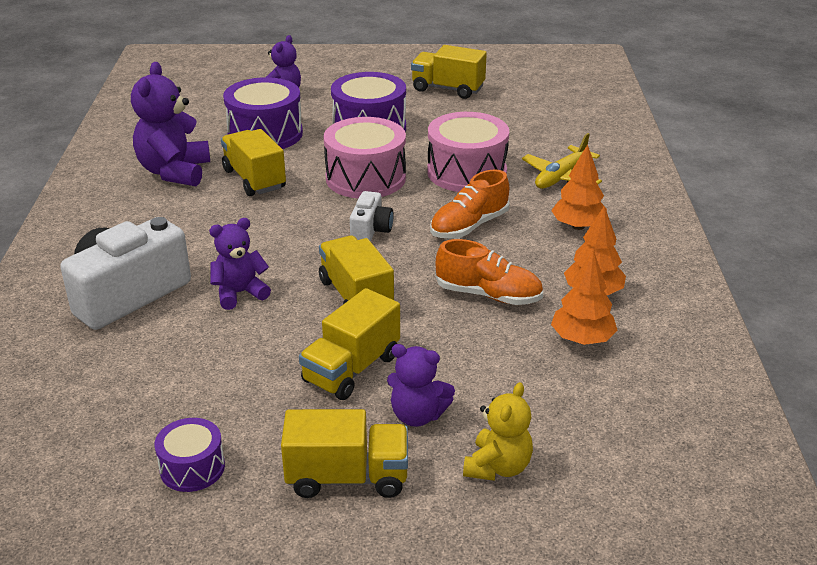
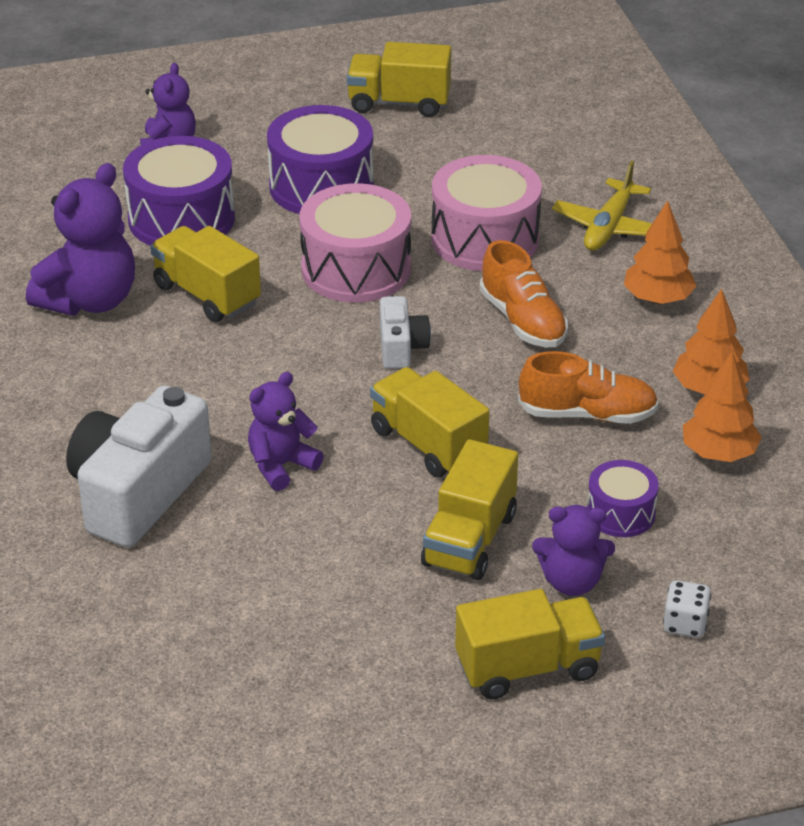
camera: 15 degrees left, 5 degrees up
purple teddy bear [131,62,210,186] -> purple teddy bear turned 135 degrees counterclockwise [26,163,135,316]
purple drum [155,418,225,492] -> purple drum moved to [587,460,659,537]
orange shoe [430,169,510,239] -> orange shoe turned 60 degrees counterclockwise [480,240,568,347]
yellow teddy bear [463,382,533,481] -> white dice [663,580,711,638]

